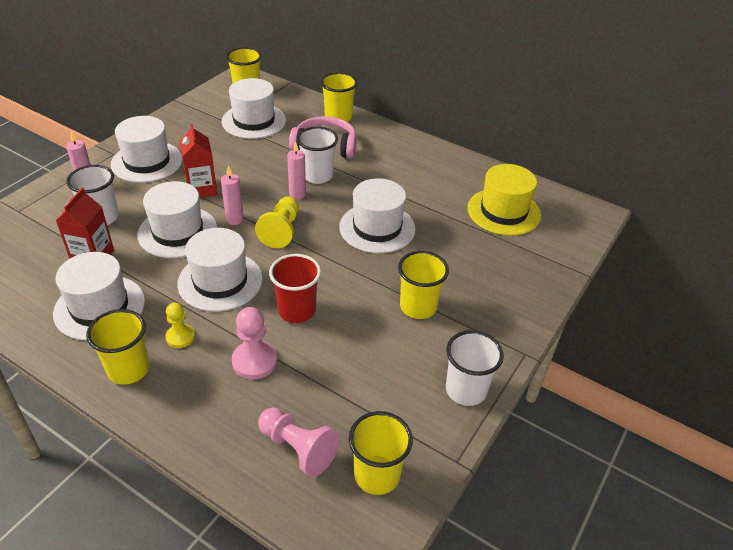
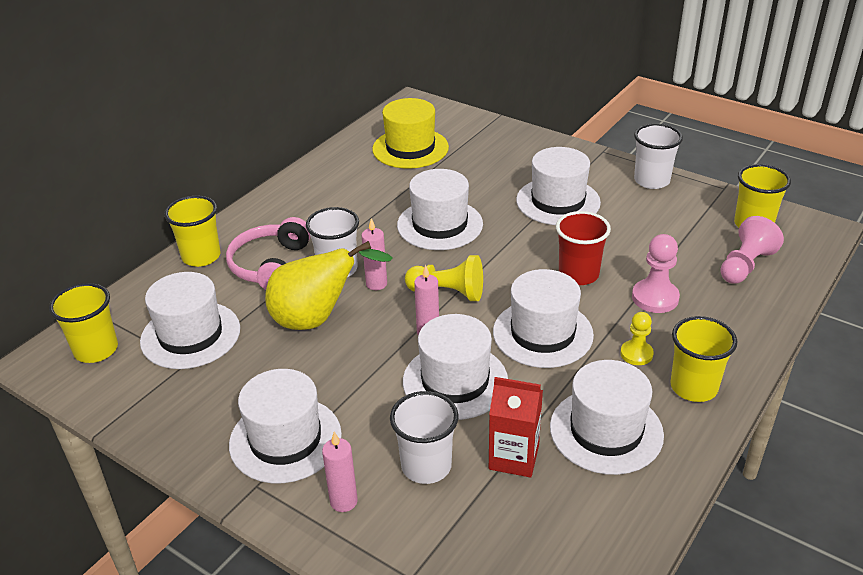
camera: 85 degrees left, 5 degrees down
red carton [180,124,218,198] -> none
yellow cup [398,251,449,319] -> white hat [516,147,601,225]
none -> yellow pear [265,241,392,330]

